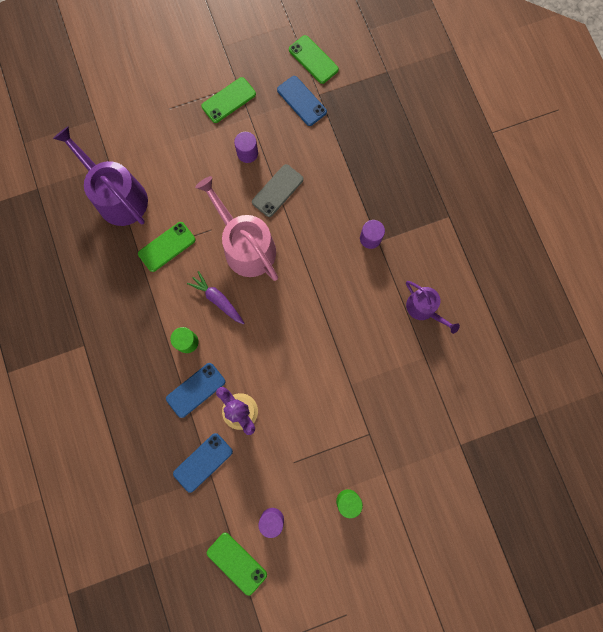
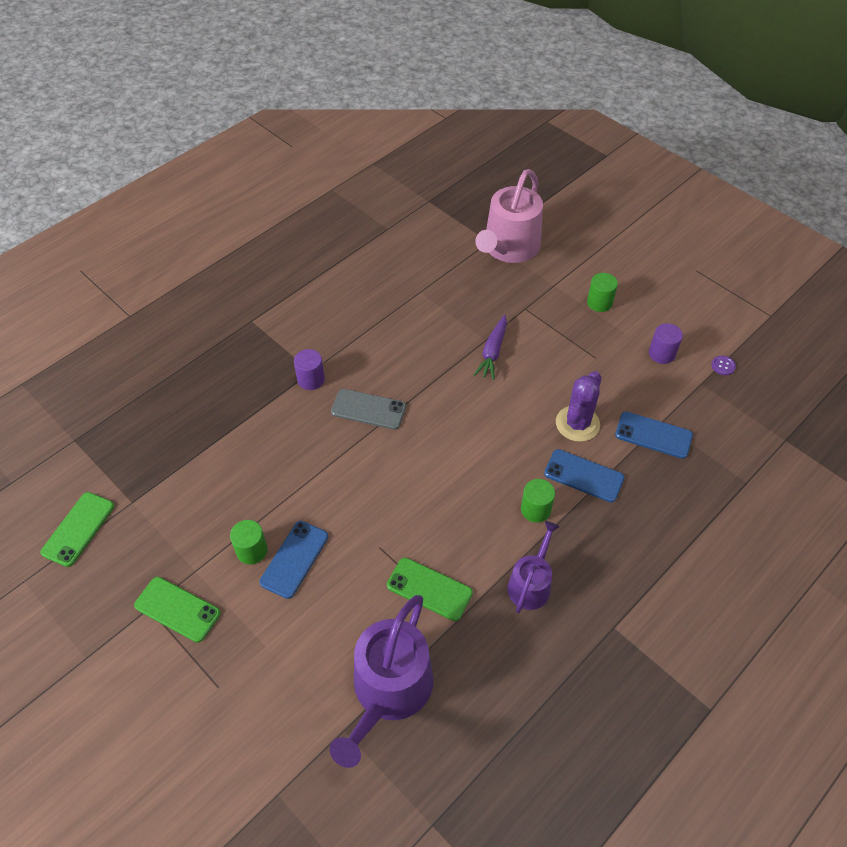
camera: 115 degrees left, 25 degrees down
purple carrot [187,271,245,324] -> purple carrot moved to [474,315,507,380]
pink watering can [195,176,278,281] -> pink watering can moved to [475,169,543,263]
green phone [207,533,267,596] -> purple button [711,356,736,375]
purple cylinder [234,132,258,163] -> green cylinder [230,520,268,564]
grey phone [252,164,303,217] -> grey phone moved to [331,389,406,430]
blue phone [277,76,327,126] -> blue phone moved to [259,521,328,599]
purple watering can [406,281,460,334] -> purple watering can moved to [507,521,560,613]

